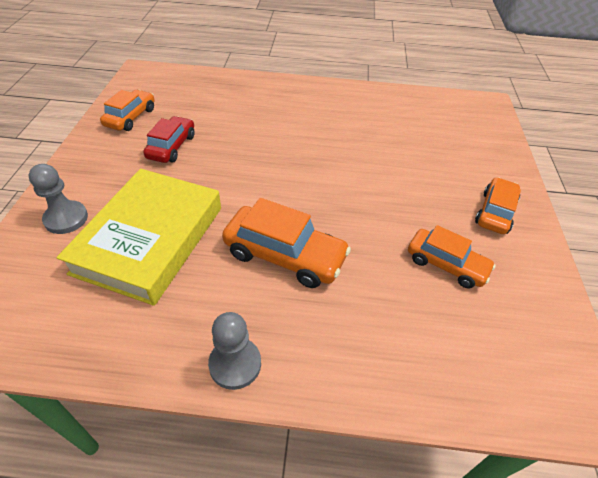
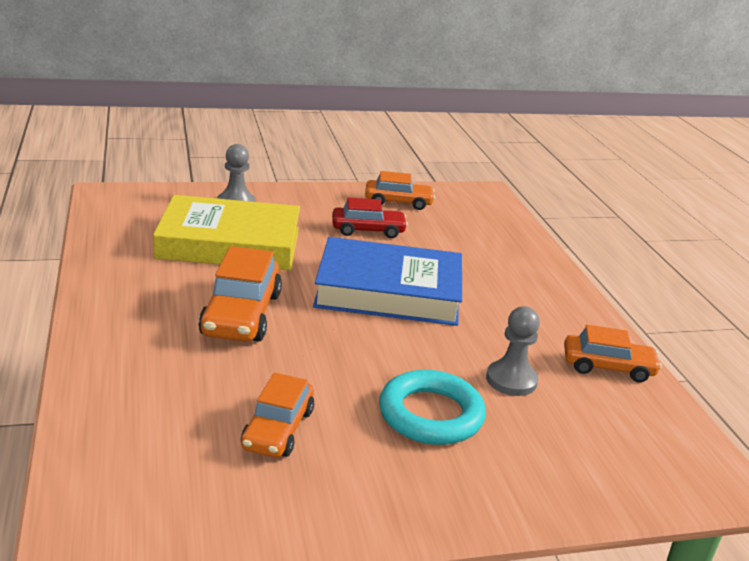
camera: 70 degrees right, 20 degrees down
grey pawn [208,312,261,390] -> grey pawn moved to [486,306,540,396]
orange car [475,177,521,234] -> orange car moved to [564,325,662,382]
none -> blue book [313,237,462,326]
none -> turquoise ring [379,370,486,445]

